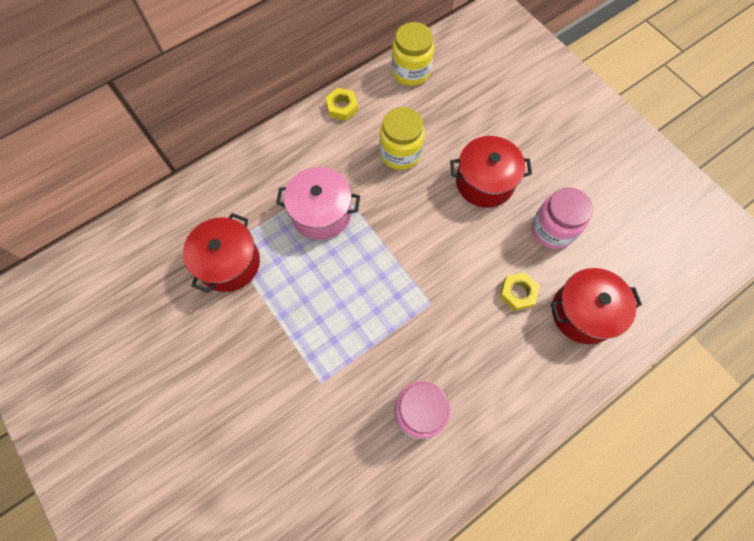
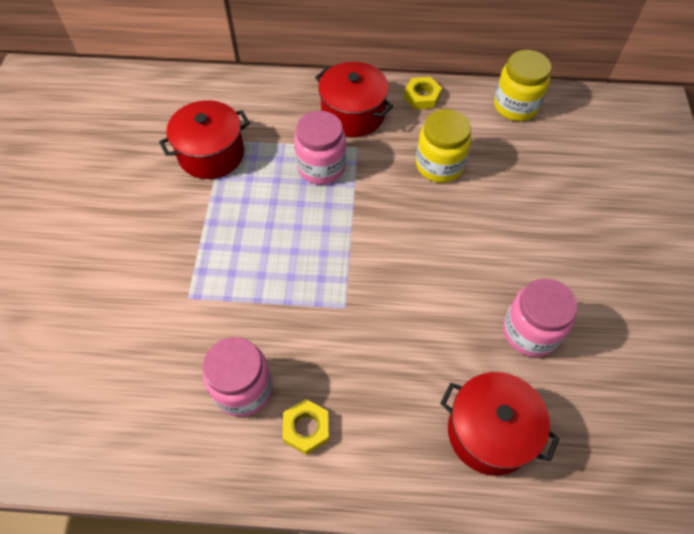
camera: 40 degrees right, 10 degrees down
pink pot [276,167,360,240] -> pink jar [294,111,346,184]
red pot [450,136,532,208] -> red pot moved to [315,62,393,137]
yellow nut [500,272,540,311] -> yellow nut moved to [283,399,329,455]

